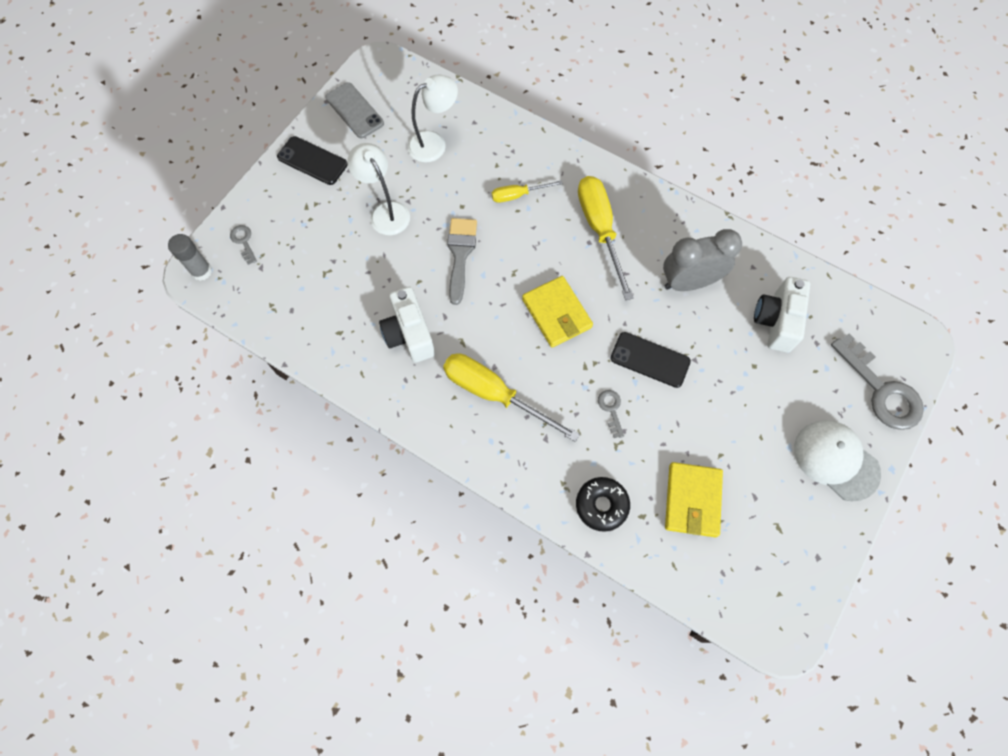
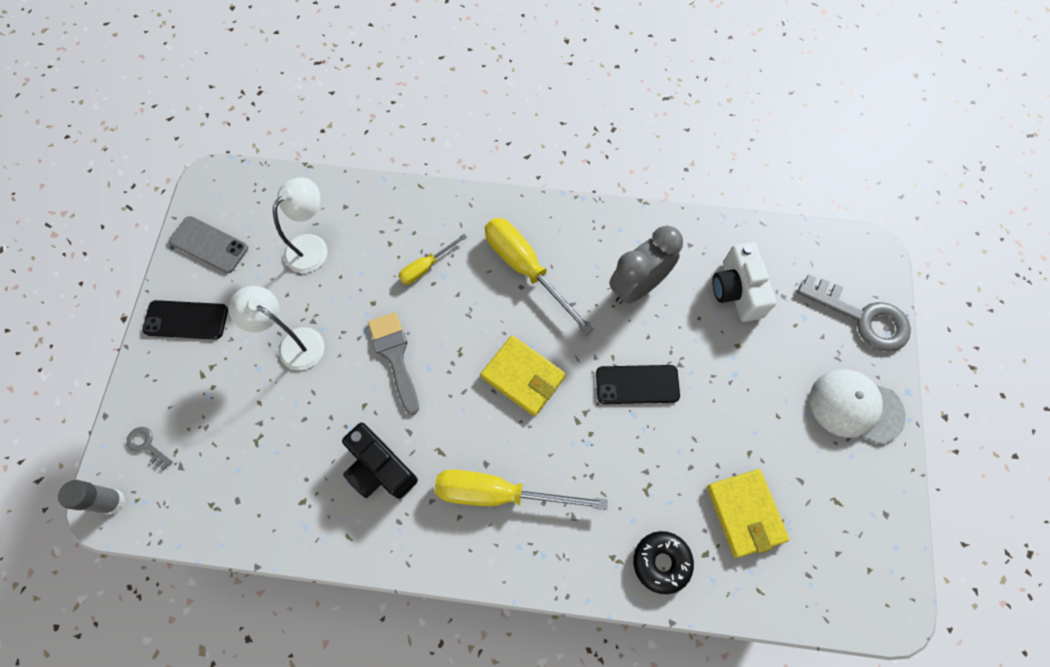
camera: 25 degrees left, 0 degrees up
white camera [379,287,435,363] -> black camera [342,423,418,499]
grey key [598,390,624,438] -> none

